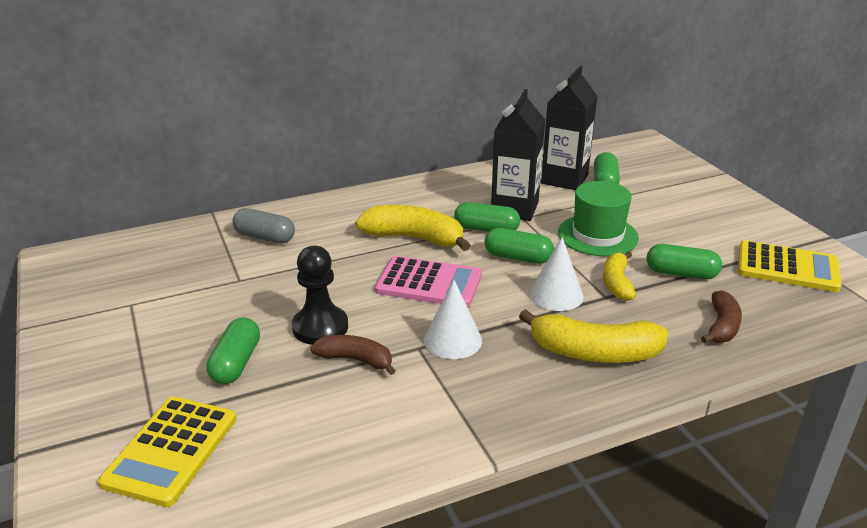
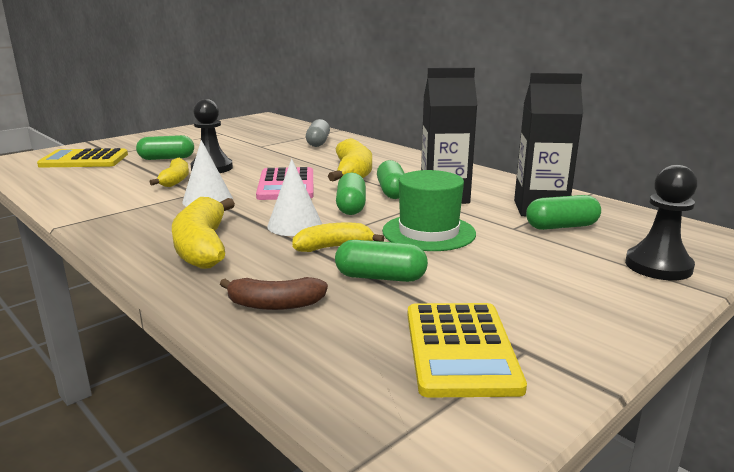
camera: 70 degrees right, 10 degrees down
brown banana [311,335,396,375] -> yellow banana [150,158,189,187]
green capsule [647,244,722,279] -> green capsule turned 75 degrees counterclockwise [335,240,428,282]
none -> black pawn [625,164,698,280]

